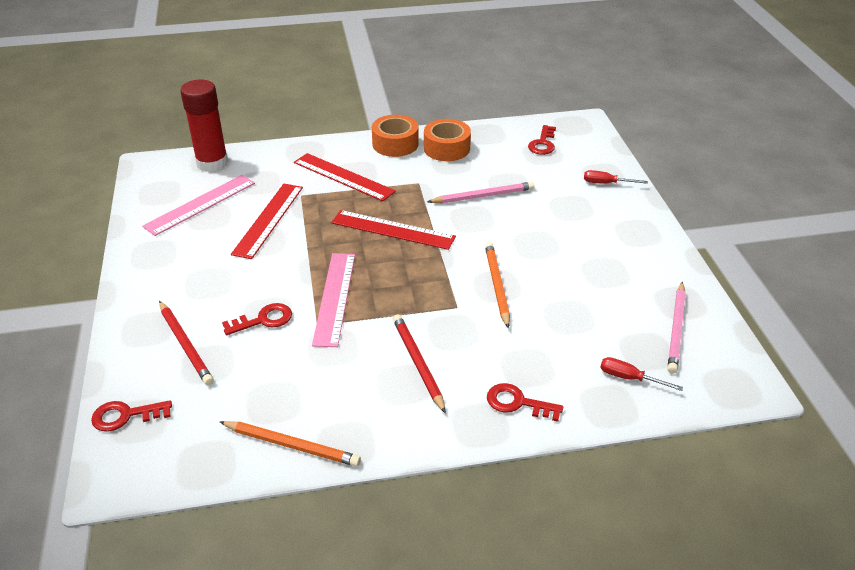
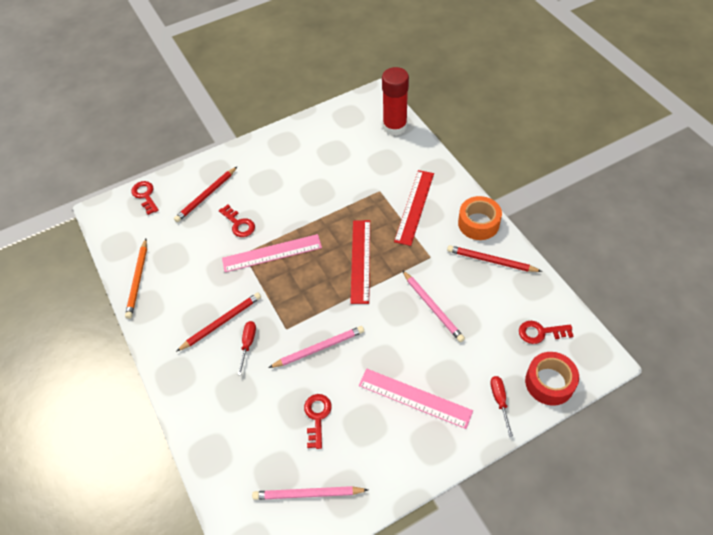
camera: 75 degrees right, 15 degrees up
pink ruler [142,175,255,236] -> pink ruler moved to [359,369,473,429]
red ruler [231,184,303,259] -> none
orange tape [424,119,471,161] -> red pencil [447,245,542,272]
orange pencil [485,242,510,329] -> pink pencil [269,326,364,368]
red key [487,383,563,422] -> red key moved to [304,394,332,449]
red screwdriver [600,357,683,391] -> red screwdriver moved to [237,321,256,375]
none -> red tape [525,352,579,406]

